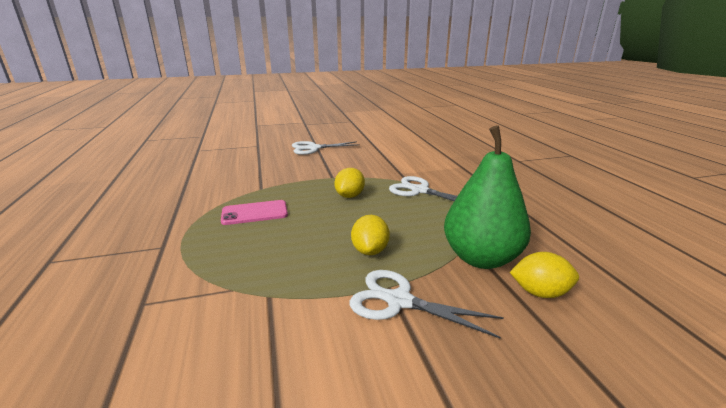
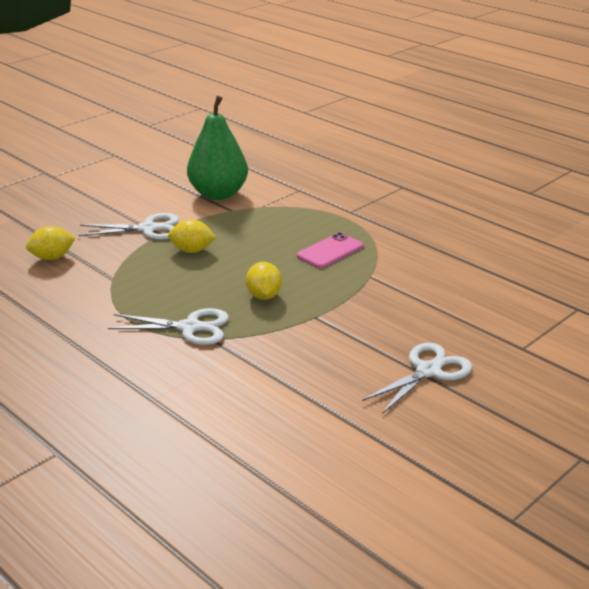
camera: 150 degrees right, 5 degrees up
yellow lemon [351,215,390,255] -> yellow lemon turned 60 degrees counterclockwise [168,219,216,253]
green pear [444,125,531,269] -> green pear moved to [187,96,248,200]

